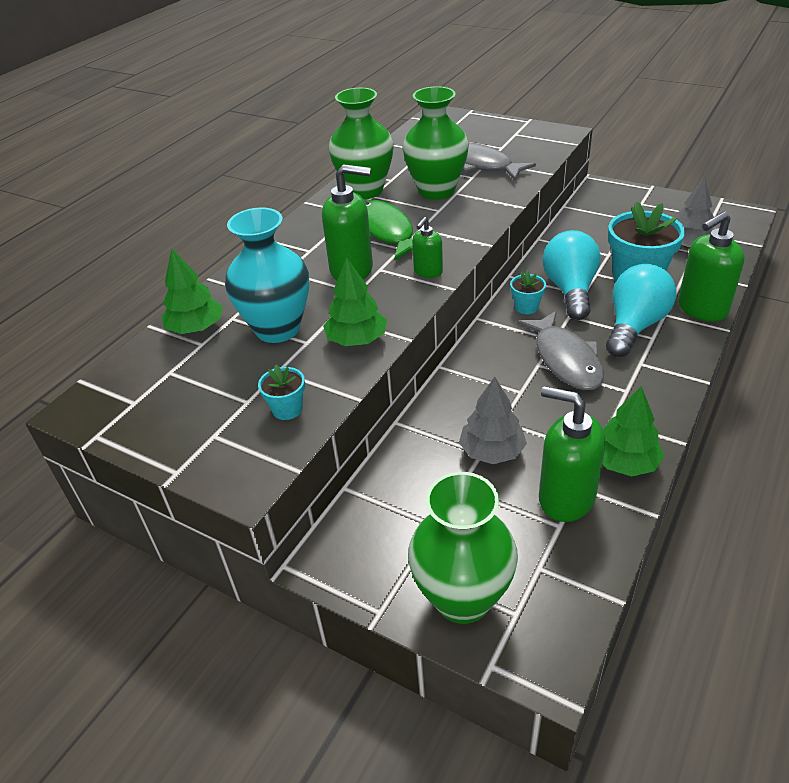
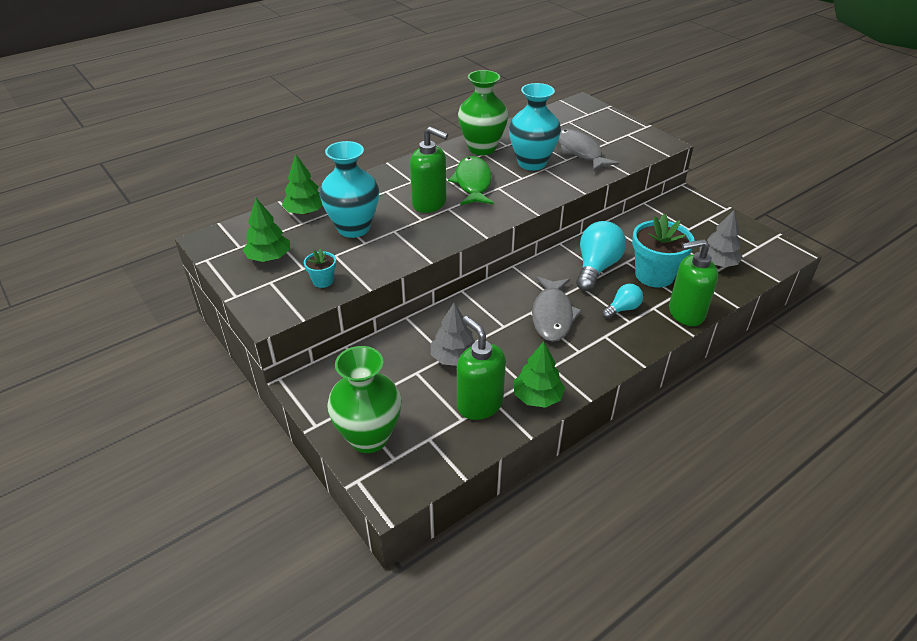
camera: 20 degrees right, 0 degrees up
green tree [323,257,387,346] -> green tree moved to [243,198,290,262]
green vase [403,86,469,200] -> turquoise vase [509,83,561,171]
green soap dispenser [412,217,443,278] -> none
turquoise flower pot [510,270,546,314] -> none
turquoise light bulb [606,264,676,357] -> turquoise light bulb [602,284,643,319], size x0.55

